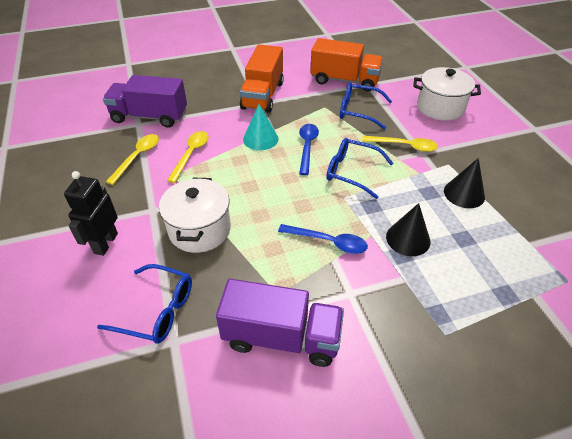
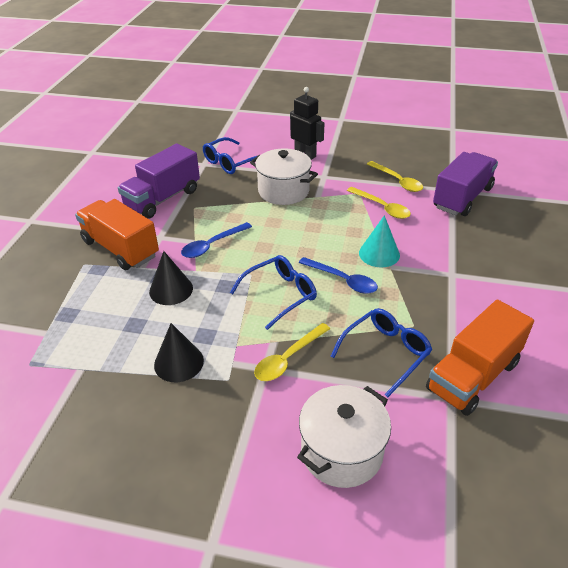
camera: 120 degrees right, 5 degrees down
orange truck [240,45,284,113] -> orange truck moved to [75,199,159,270]

